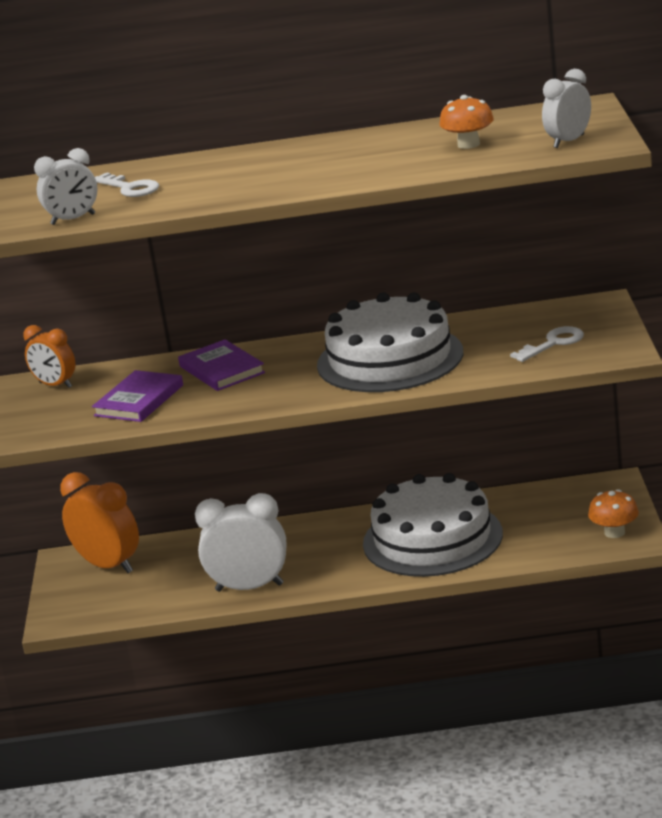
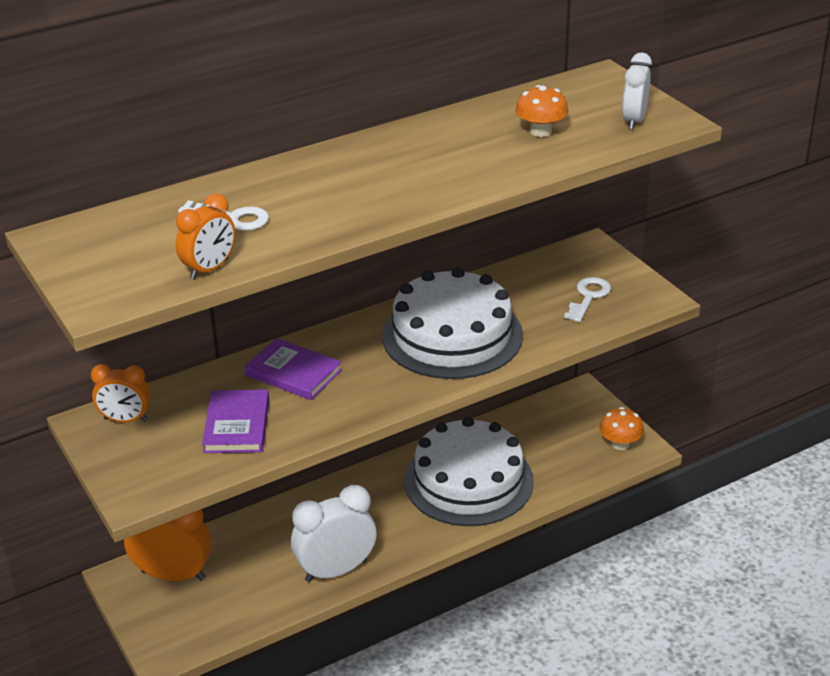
camera: 30 degrees left, 10 degrees up
white clock [34,148,98,225] -> orange clock [176,193,235,279]

